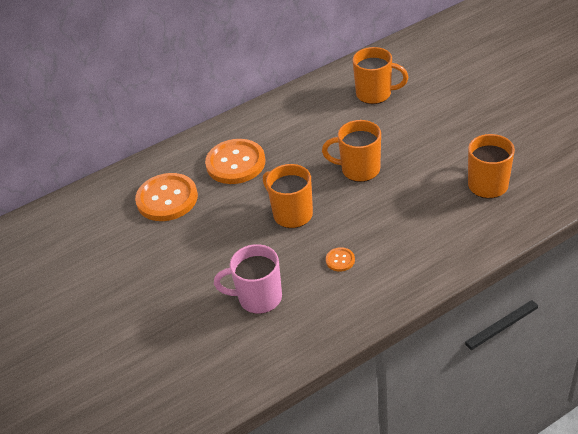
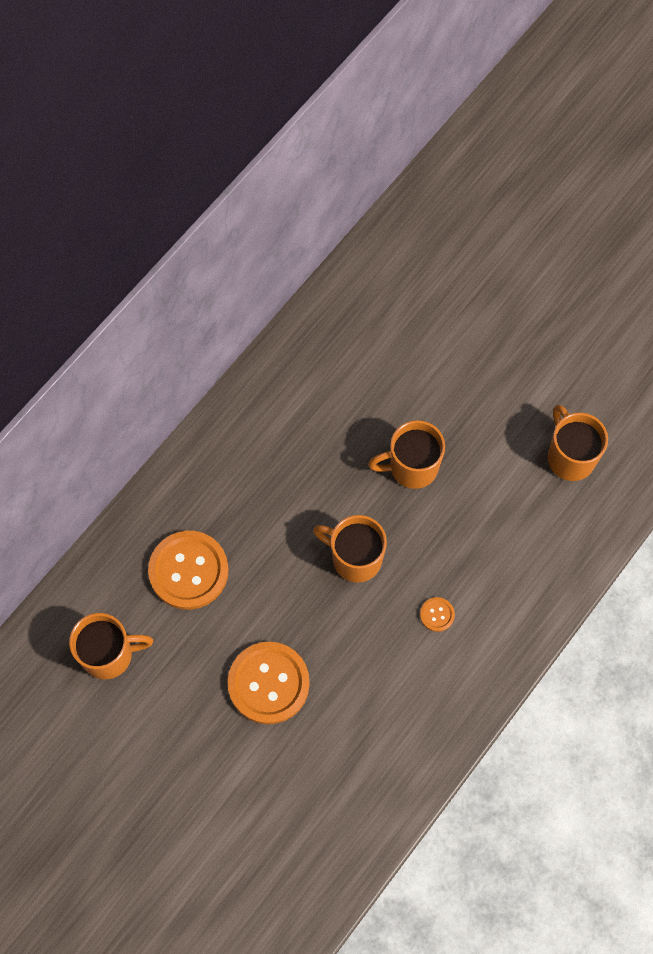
camera: 25 degrees left, 25 degrees up
orange button [205,139,265,184] -> orange button moved to [227,642,310,724]
pink mug [214,244,282,314] -> none
orange mug [353,47,408,104] -> orange mug moved to [69,613,153,679]

